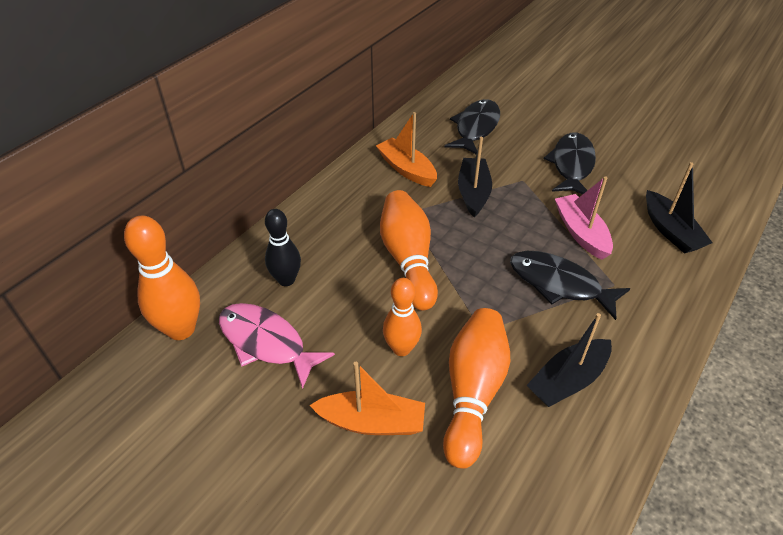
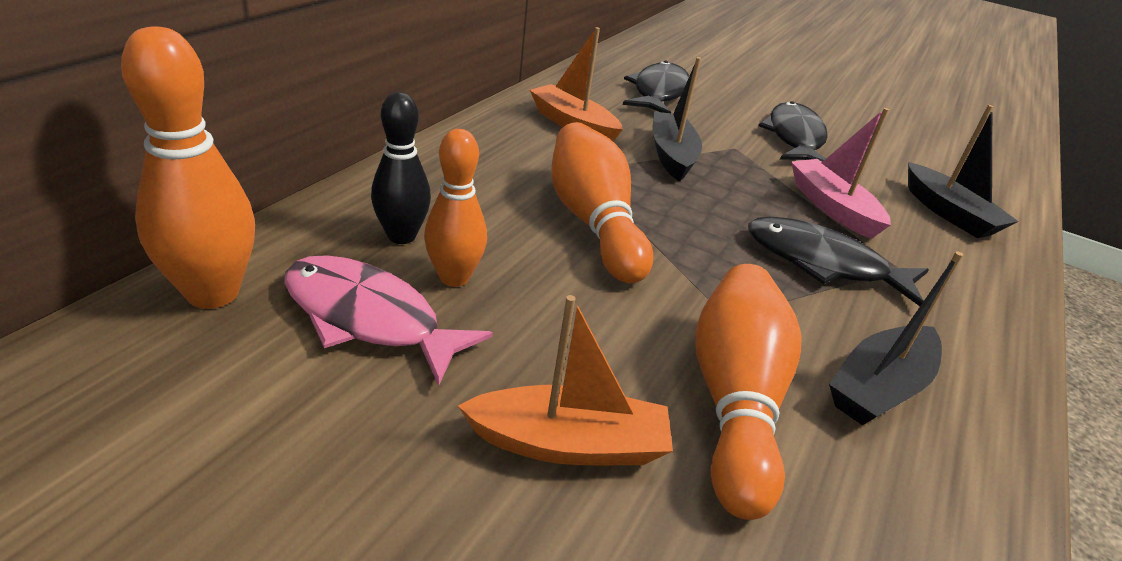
camera: 10 degrees left, 10 degrees down
orange bowling pin [383,278,422,356] -> orange bowling pin moved to [424,129,487,287]

